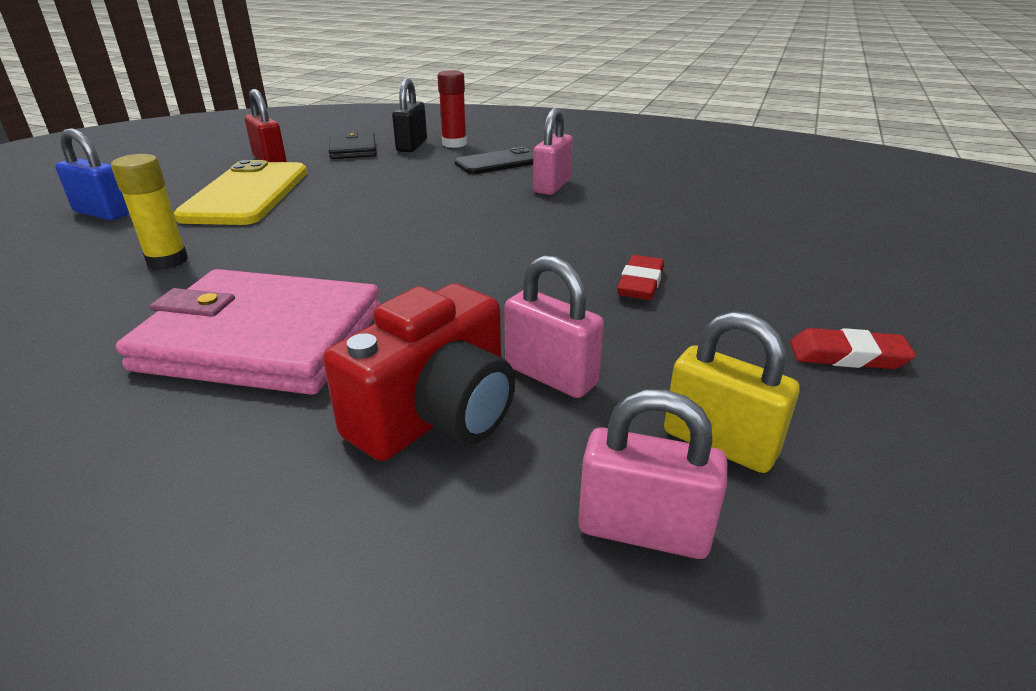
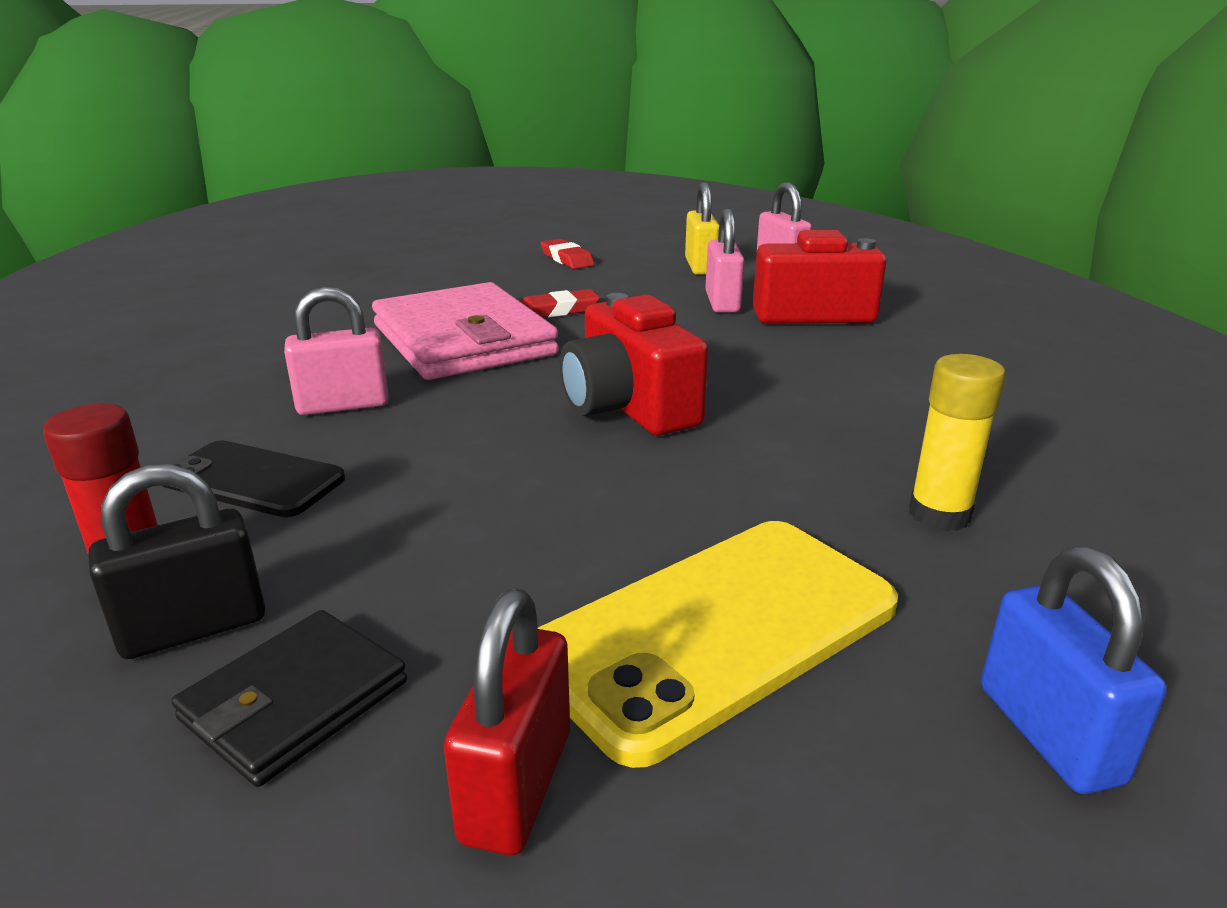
camera: 130 degrees left, 5 degrees down
pink wallet [116,269,380,395] -> pink wallet moved to [372,282,559,380]
none -> red camera [560,293,709,435]

